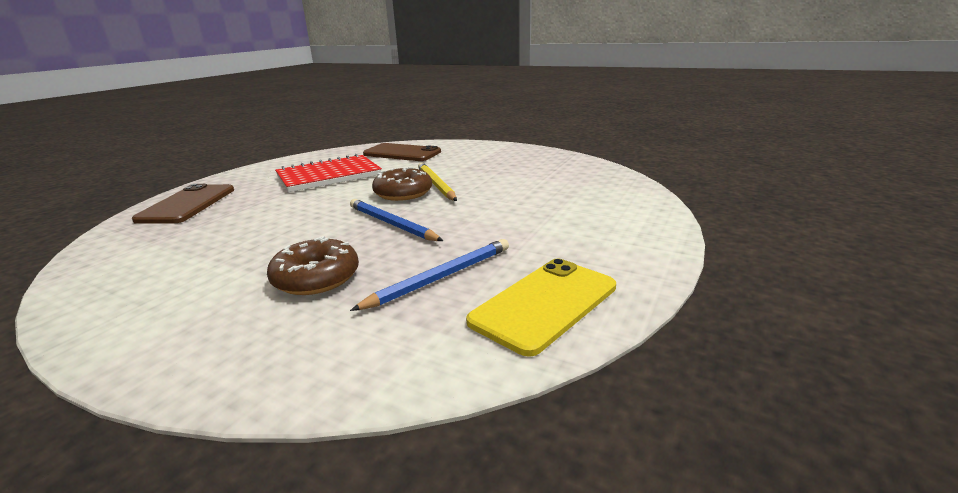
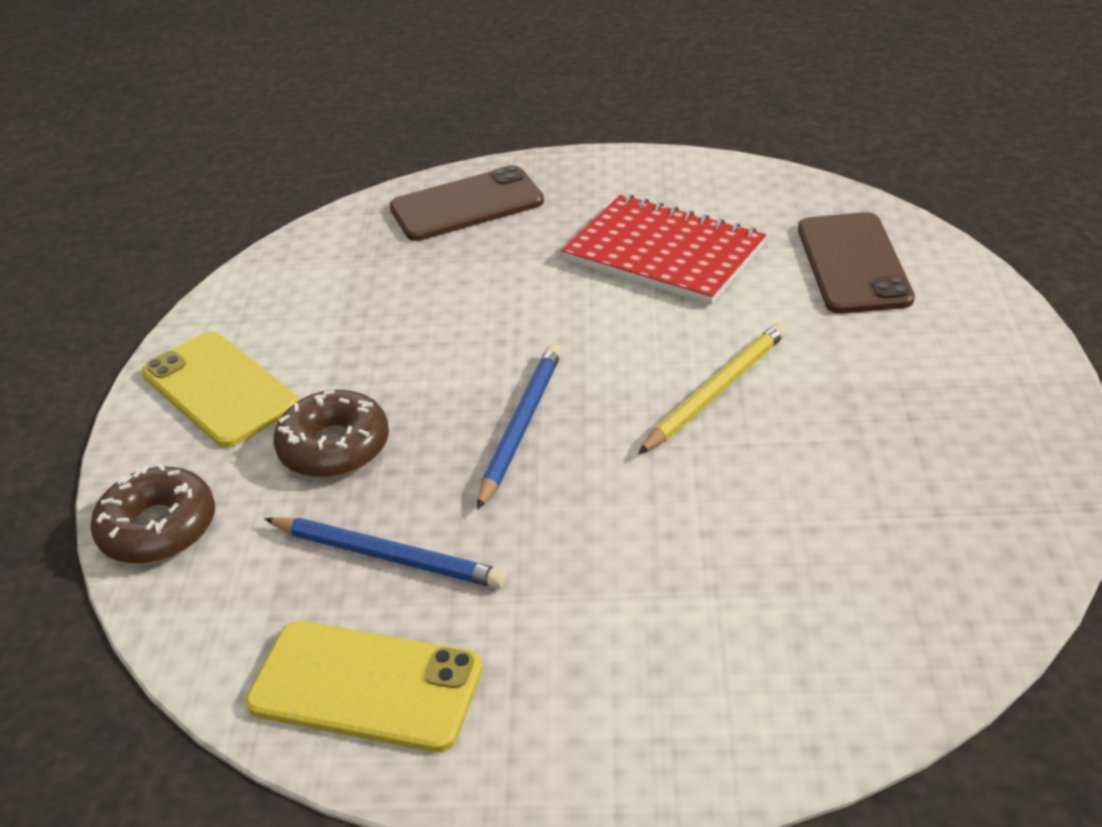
camera: 65 degrees right, 15 degrees up
brown donut [372,167,432,201] -> brown donut moved to [90,463,215,564]
none -> yellow phone [142,331,298,448]

